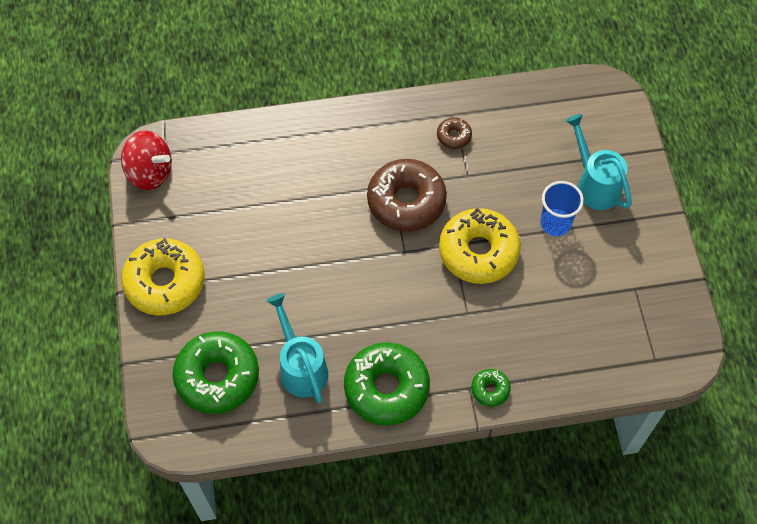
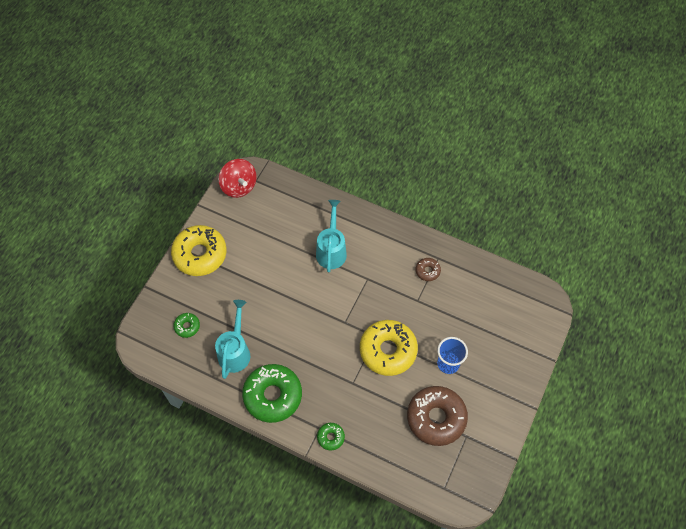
camera: 35 degrees right, 0 degrees up
green donut [173,332,259,414] -> green donut [173,313,200,338], size x0.46
brown donut [367,159,447,232] -> brown donut moved to [407,386,468,446]
turquoise watering can [565,114,632,210] -> turquoise watering can moved to [316,200,347,273]

